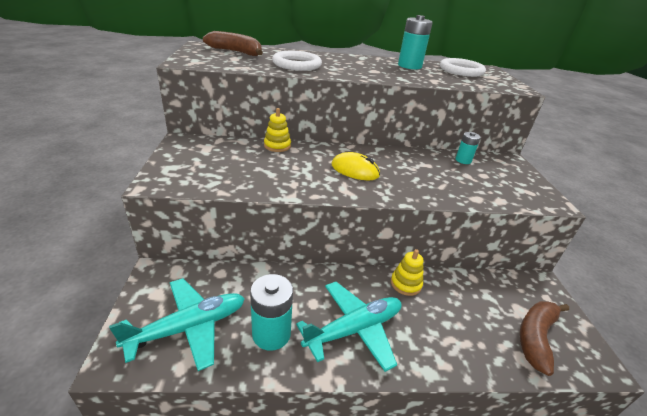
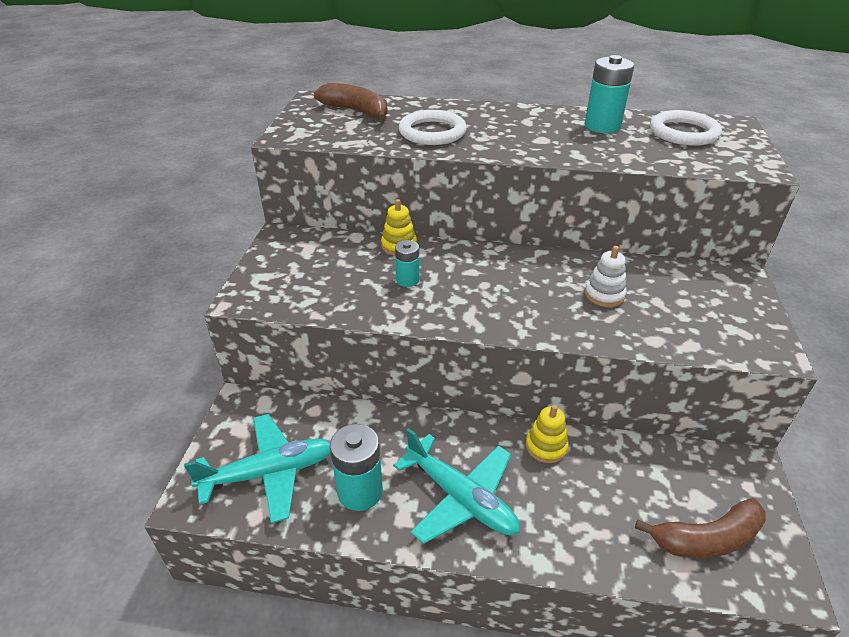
camera: 15 degrees right, 5 degrees up
turquoise plane [296,282,401,372] -> turquoise plane turned 60 degrees clockwise [393,428,520,544]
yellow mouse [331,152,380,180] -> none
turquoise battery [456,132,481,164] -> turquoise battery moved to [395,240,419,287]
brown banana [520,301,569,376] -> brown banana turned 150 degrees counterclockwise [635,498,766,558]
none -> white stacking toy [584,246,627,307]

